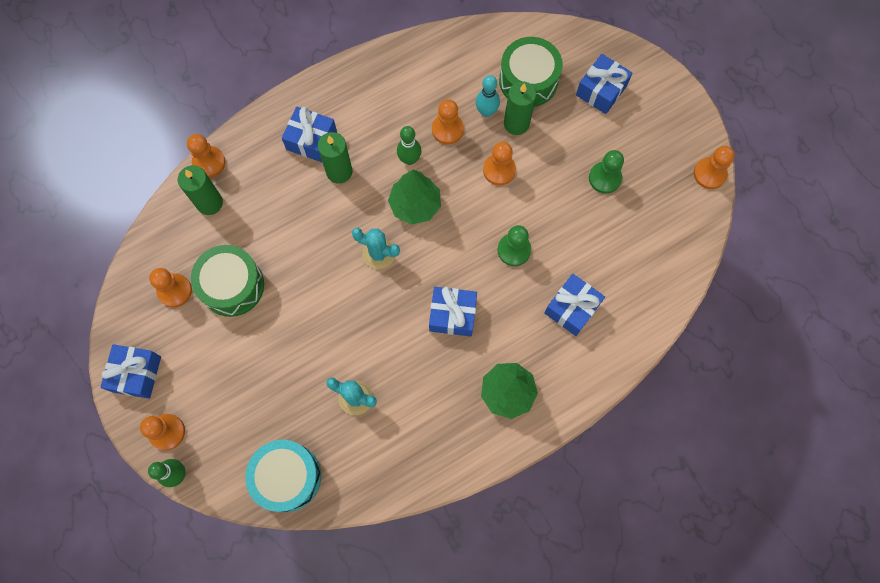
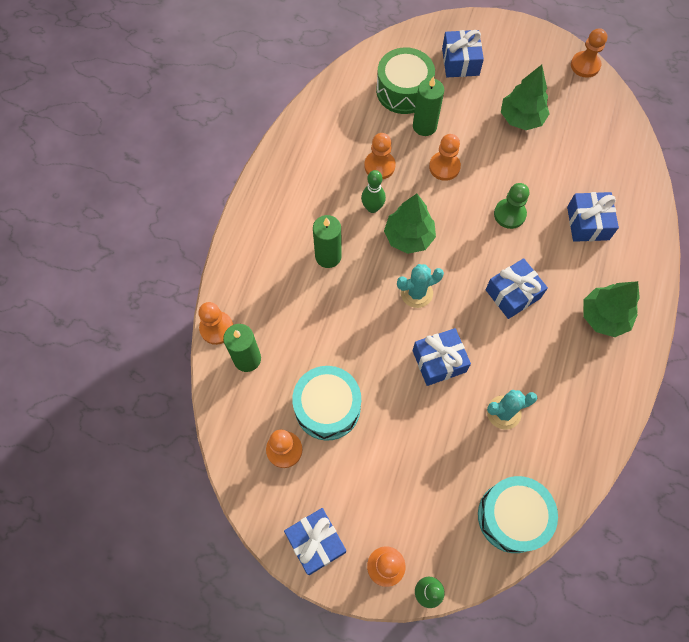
camera: 40 degrees left, 5 degrees down
green drum [191,245,264,317] -> turquoise drum [292,366,361,440]
blue gift [282,107,337,162] -> blue gift moved to [413,328,471,386]
turquoise bowling pin [476,75,500,117] -> none
green pawn [589,150,624,194] -> green tree [501,65,550,130]

